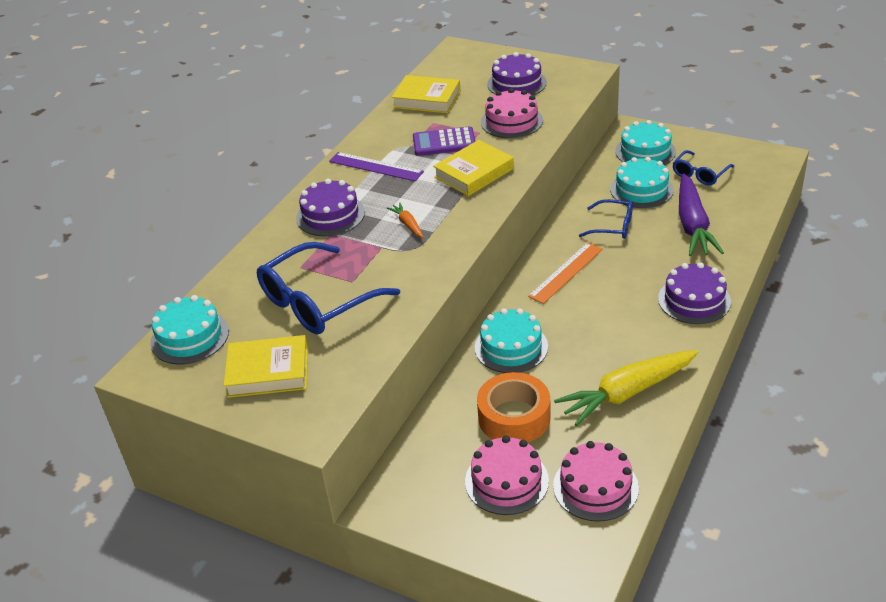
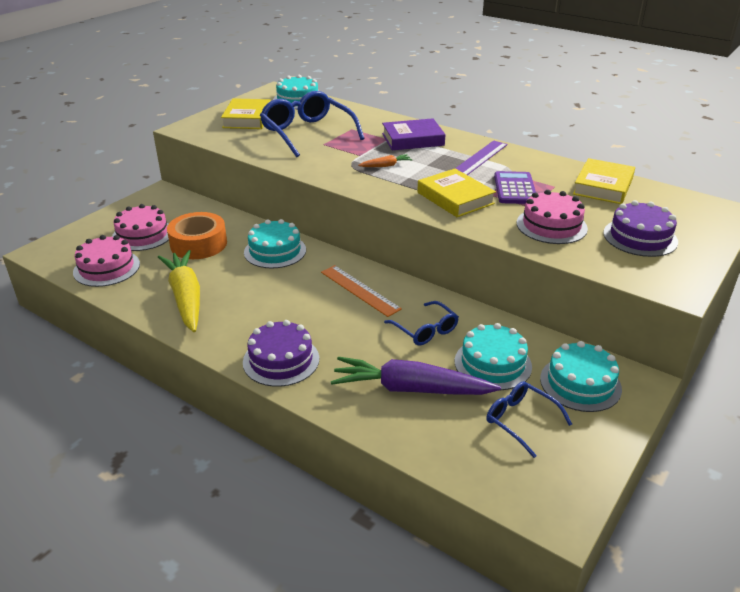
camera: 95 degrees right, 5 degrees down
purple cake [296,179,365,236] -> purple book [382,118,446,150]
blue glasses [579,199,633,239] -> blue glasses turned 60 degrees counterclockwise [384,301,459,346]

